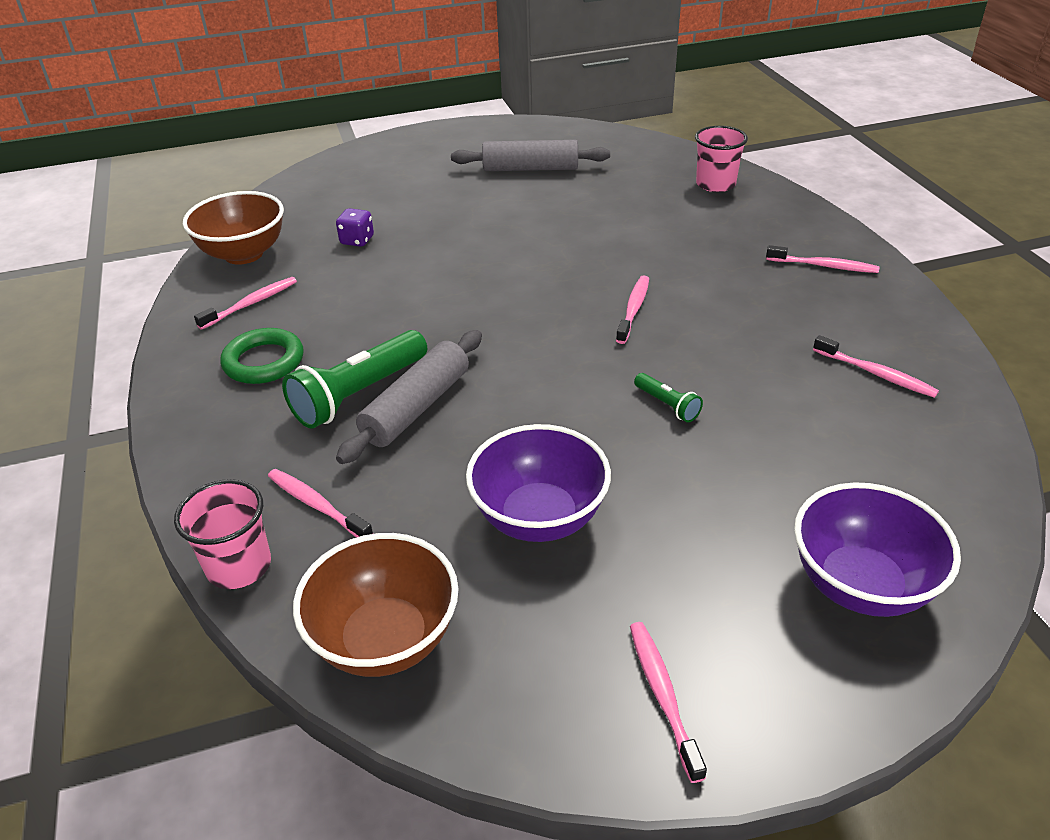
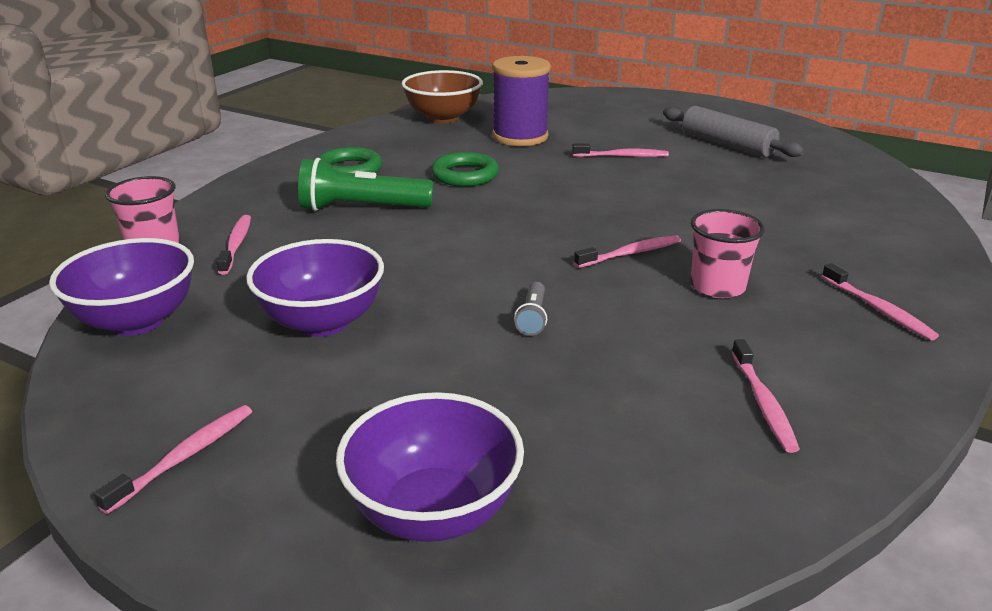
camera: 45 degrees right, 10 degrees down
pink toothbrush [194,277,297,330] -> pink toothbrush moved to [572,144,669,157]
brown bowl [293,533,459,677] -> purple bowl [49,238,194,336]
purple dice [336,208,374,247] -> purple spool [492,56,551,146]
grey rolling pin [336,330,482,464] -> none
green flashlight [634,373,703,422] -> grey flashlight [514,282,547,336]
pink cup [695,126,748,192] -> pink cup moved to [691,209,765,298]
none -> green ring [431,152,499,187]

